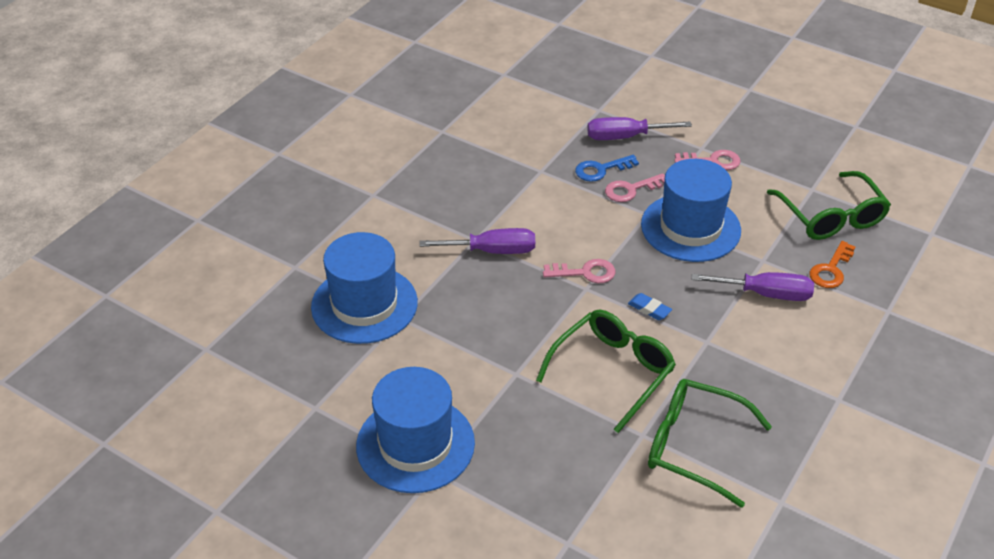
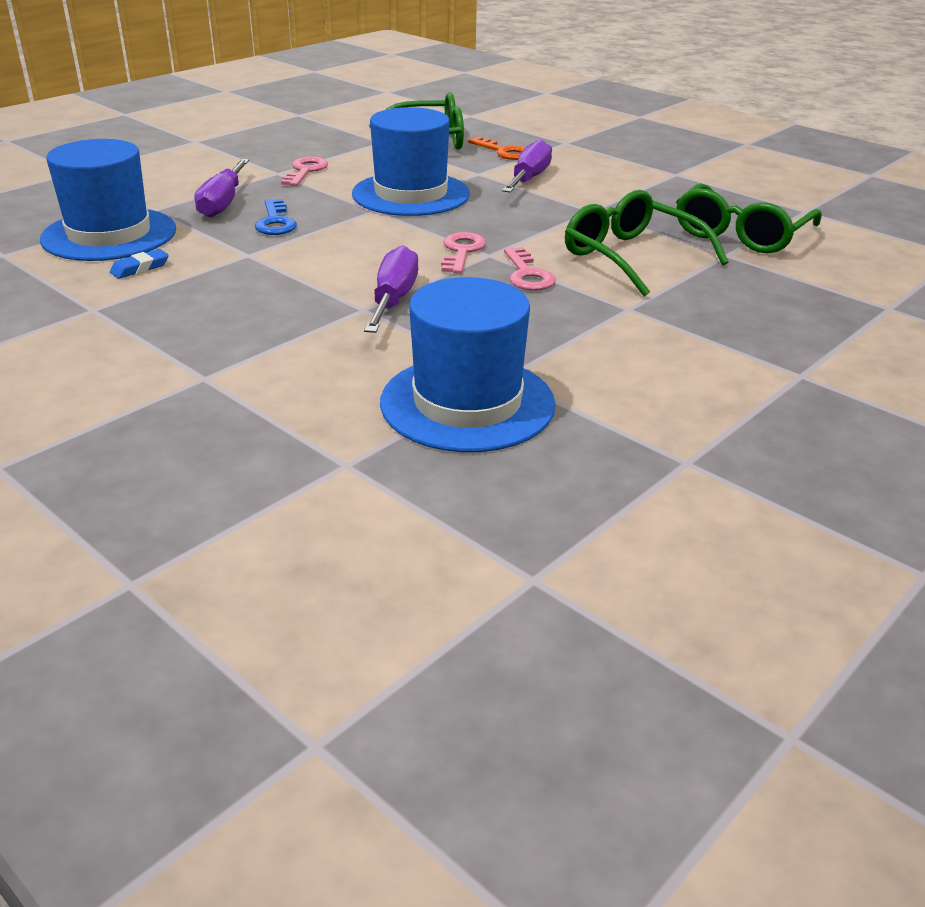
camera: 80 degrees left, 10 degrees down
blue hat [356,367,475,493] -> blue hat moved to [40,139,176,261]
pink key [605,173,665,202] -> pink key moved to [504,247,556,291]
blue eraser [628,293,672,320] -> blue eraser moved to [110,249,169,279]

